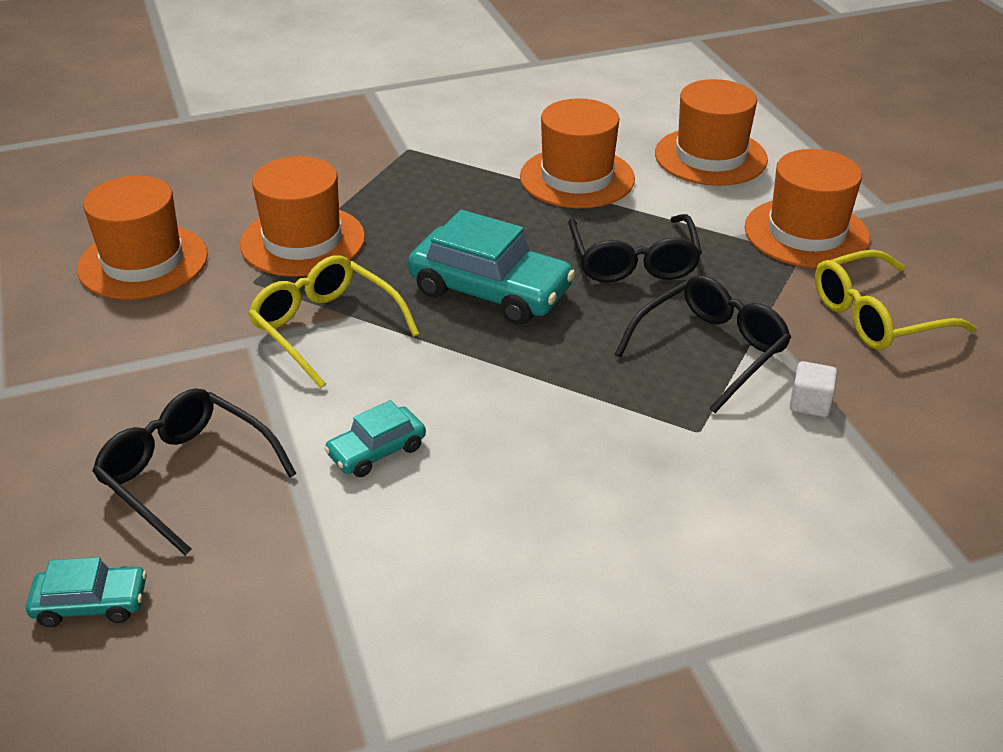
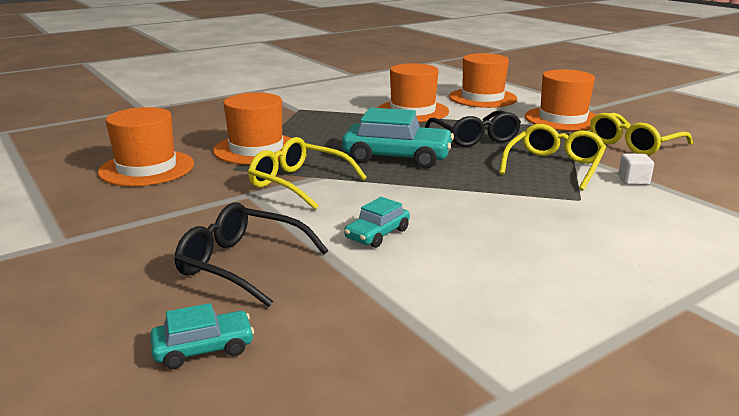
camera: 15 degrees left, 15 degrees down
black glasses [615,275,791,413] -> yellow glasses [499,124,606,191]

